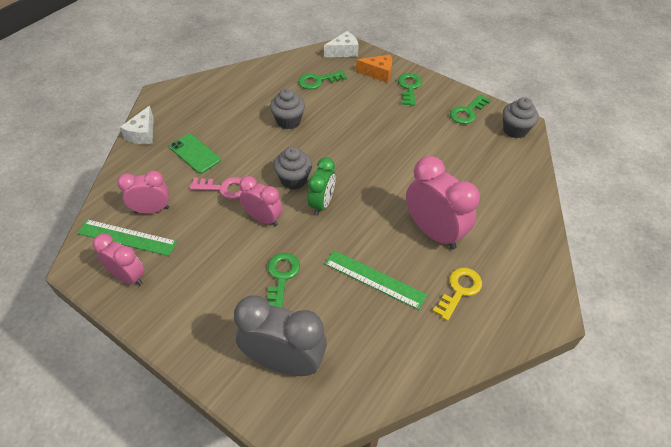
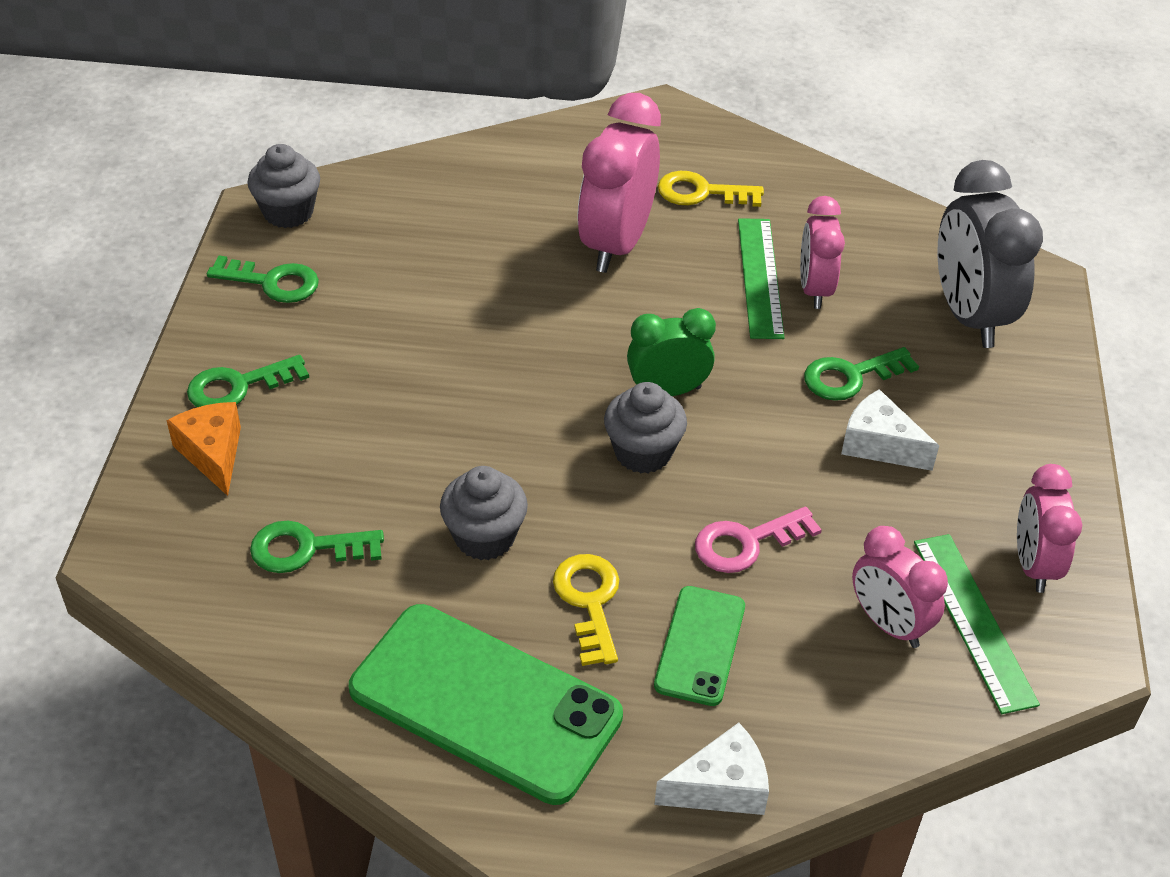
camera: 120 degrees left, 5 degrees down
pink key [190,177,242,199] -> pink key turned 90 degrees counterclockwise [695,507,822,573]
pink clock [239,176,283,226] -> pink clock moved to [800,196,845,309]
green key [298,70,347,89] -> green key turned 135 degrees clockwise [250,520,384,573]
white cheese [324,31,359,57] -> white cheese moved to [841,389,939,471]
none -> green phone [349,604,623,805]
none -> yellow key [553,554,619,666]

